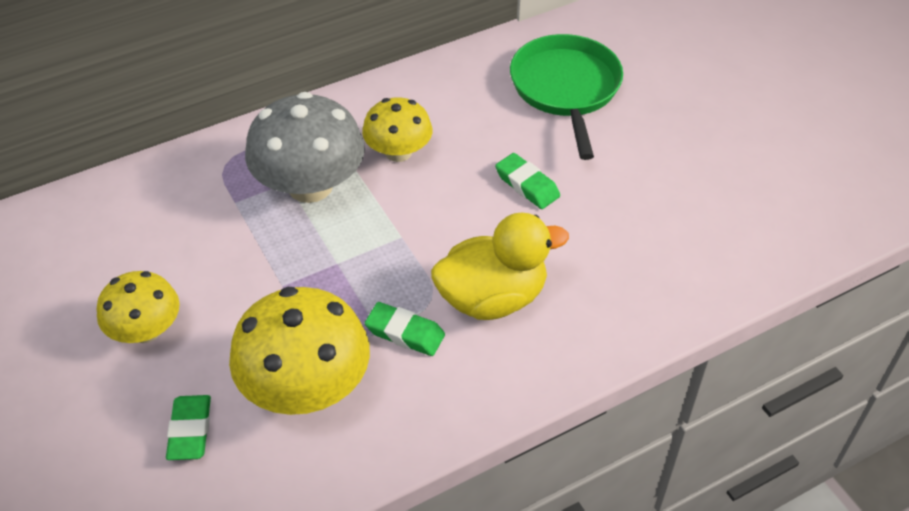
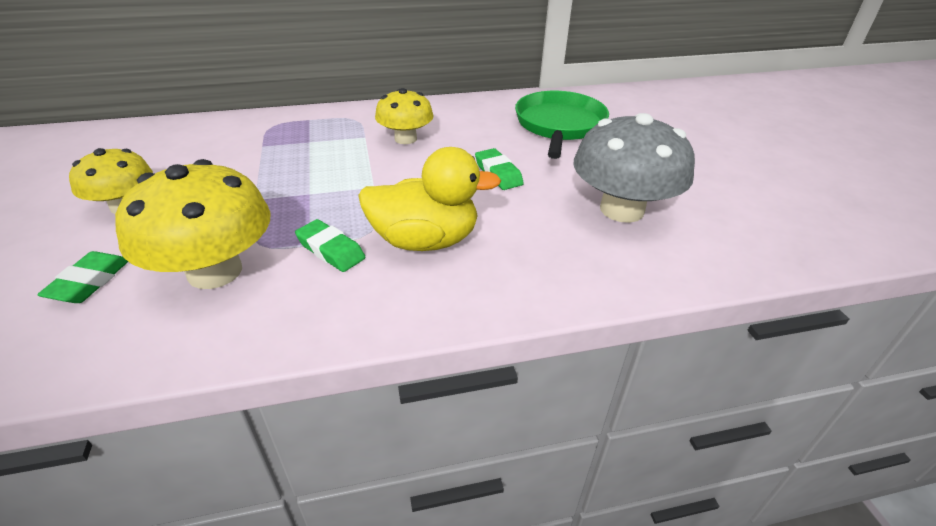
camera: 15 degrees right, 10 degrees down
grey mushroom [245,92,365,203] -> grey mushroom moved to [574,113,695,223]

